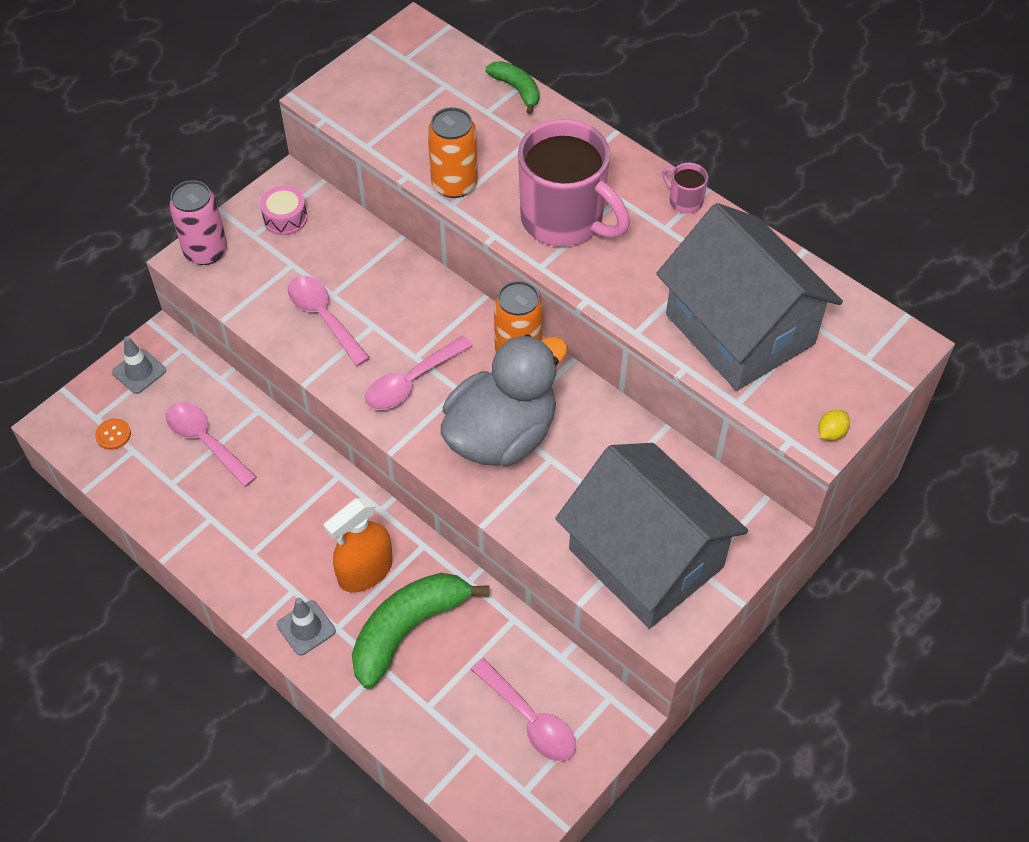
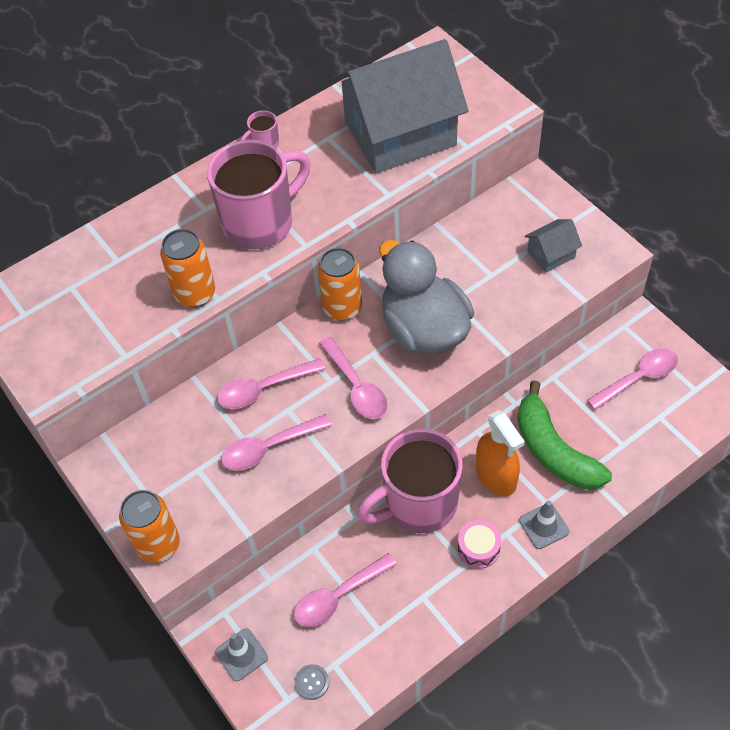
camera: 75 degrees left, 0 degrees up
orange button [95,418,131,450] -> grey button [295,664,329,700]
pink can [169,180,227,265] -> orange can [119,490,180,563]
pink drum [260,186,307,235] -> pink drum moved to [458,520,501,569]
green banana [486,61,539,114] -> none
grey house [555,443,748,629] -> grey house [525,219,582,273], size x0.41
yellow lemon [818,410,850,441] -> none
none -> pink spoon [217,358,325,409]
none -> pink mug [357,428,463,533]

